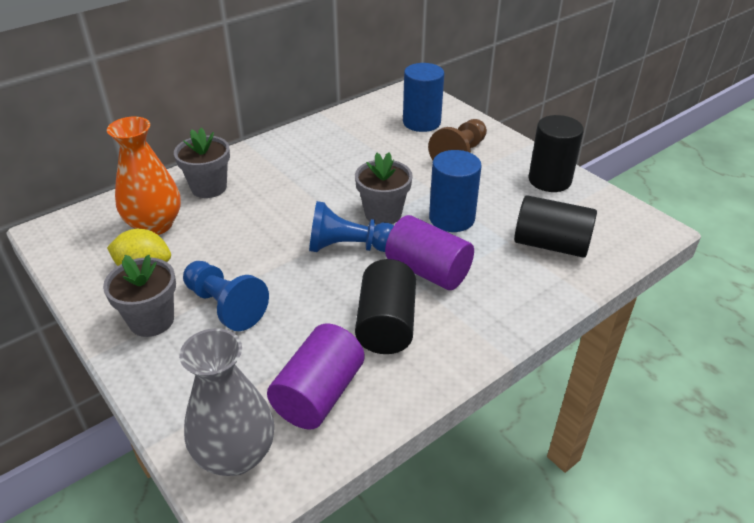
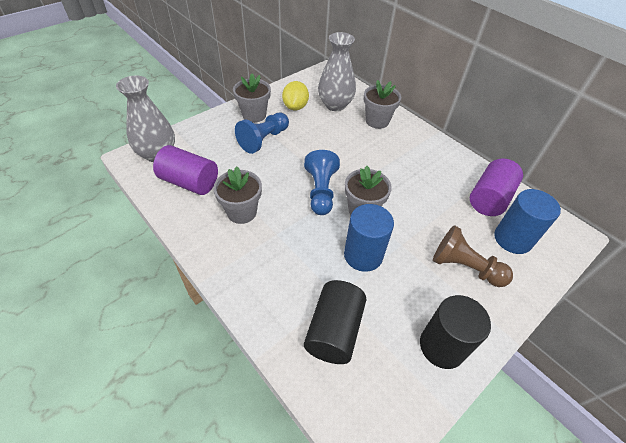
camera: 85 degrees right, 10 degrees up
orange vase [107,117,181,235] -> grey vase [318,32,356,111]
black cylinder [355,259,416,354] -> grey flower pot [213,167,262,224]
purple cylinder [385,215,474,290] -> purple cylinder moved to [470,159,523,216]

